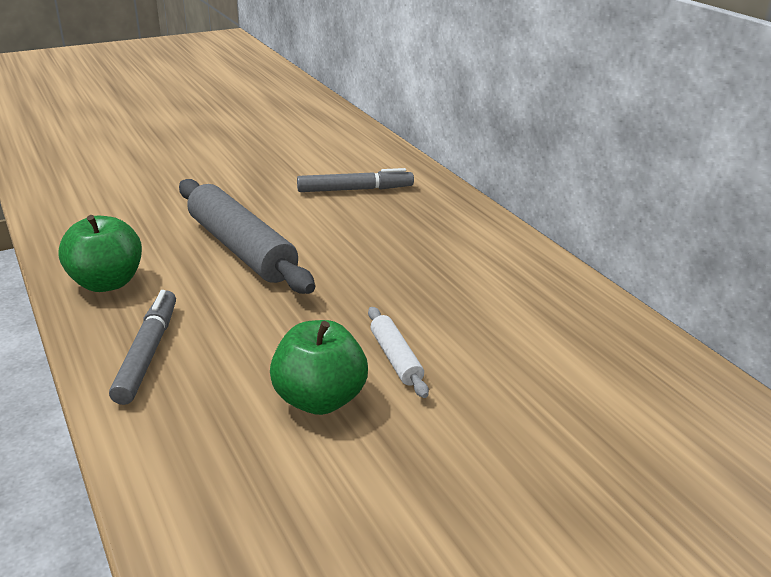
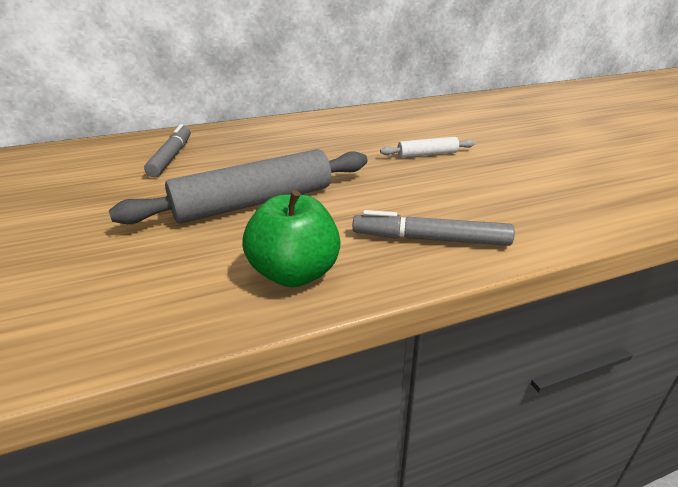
camera: 80 degrees left, 0 degrees up
green apple [270,320,368,415] -> none

